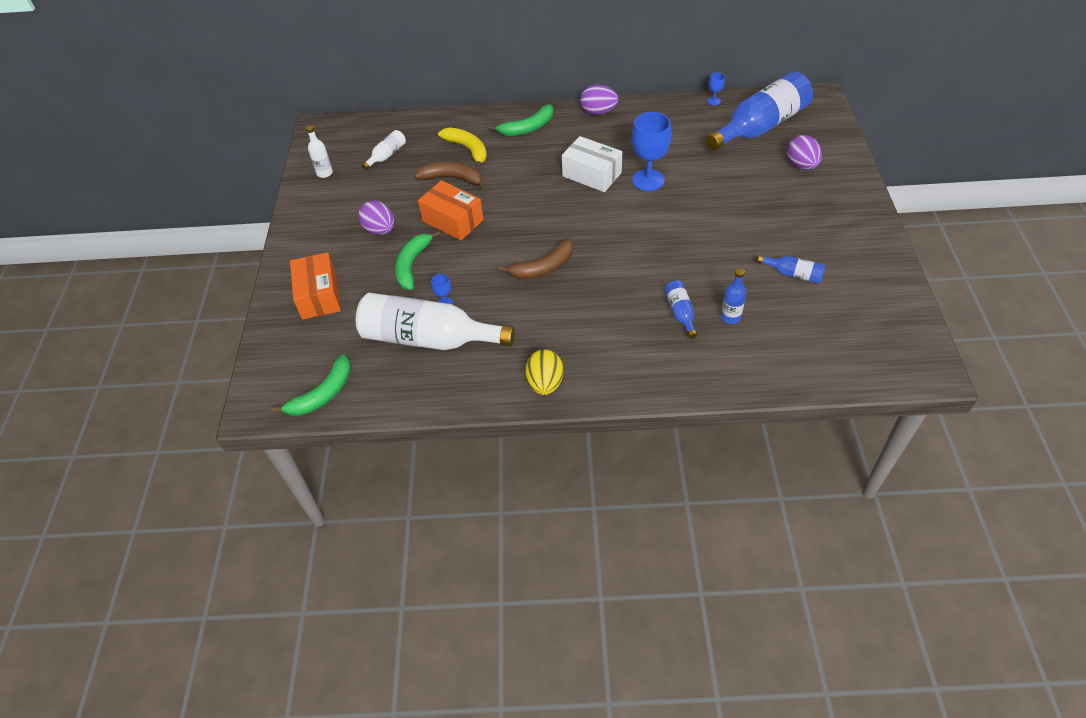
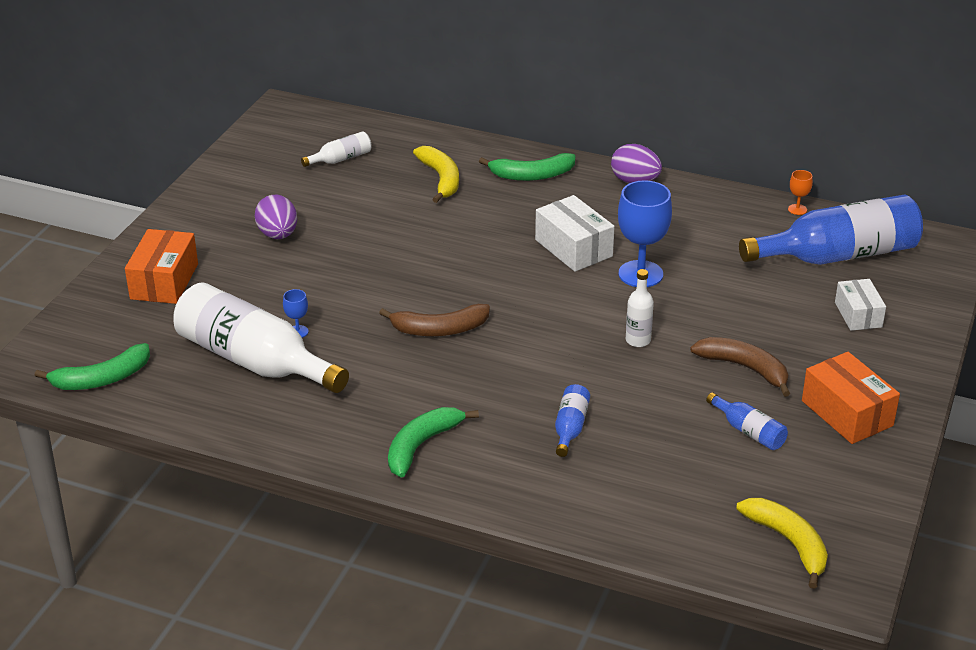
camera: 20 degrees right, 15 degrees down
white bottle [306,125,333,178] -> white bottle moved to [626,269,654,347]
green banana [395,230,441,290] -> green banana moved to [388,407,479,478]
brown banana [414,162,486,189] -> brown banana moved to [690,337,790,397]
orange box [418,180,484,240] -> orange box moved to [802,352,900,444]
yellow egg [525,349,563,395] -> none
blue goblet [707,72,725,105] -> orange goblet [788,170,813,215]
blue bottle [721,268,746,324] -> none
purple egg [787,135,822,170] -> white box [835,279,886,331]
none -> yellow banana [736,498,828,589]

